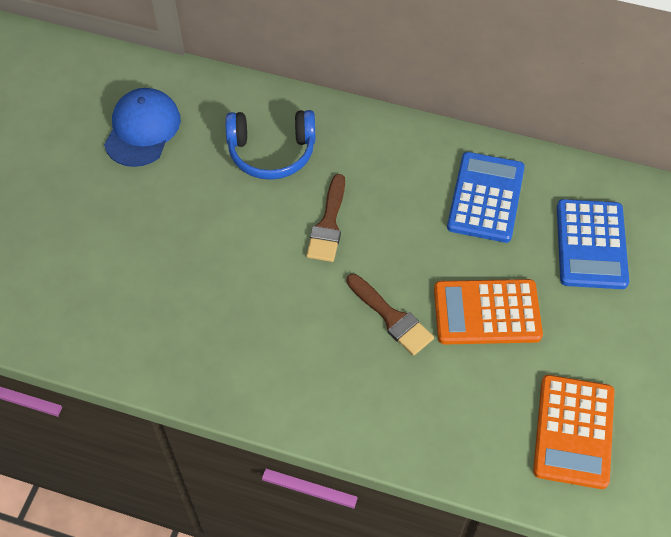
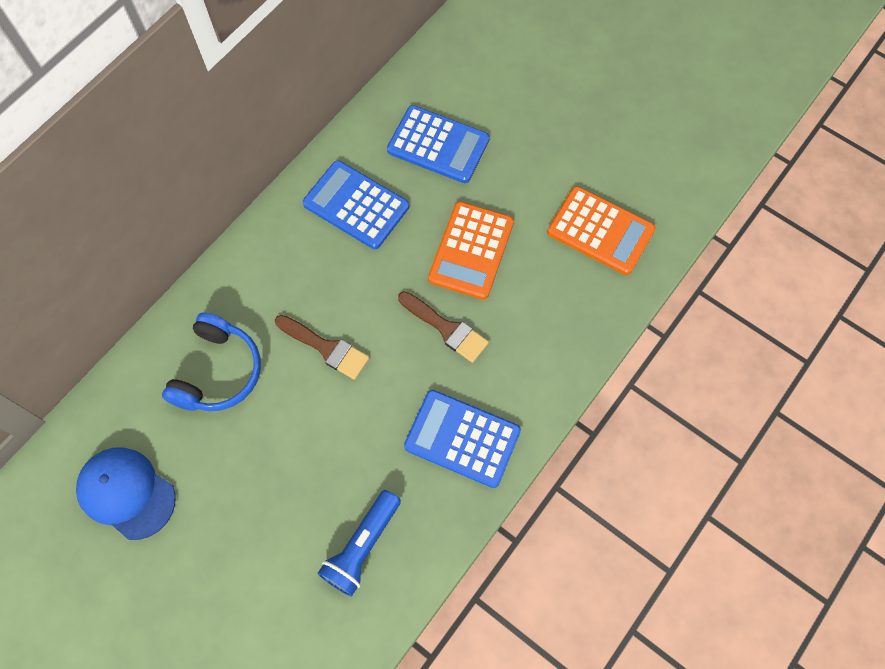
camera: 70 degrees left, 10 degrees up
brown brush [346,274,434,356] -> brown brush turned 60 degrees clockwise [398,291,489,363]
none -> blue flashlight [317,490,401,597]
none -> blue calculator [404,390,521,488]

